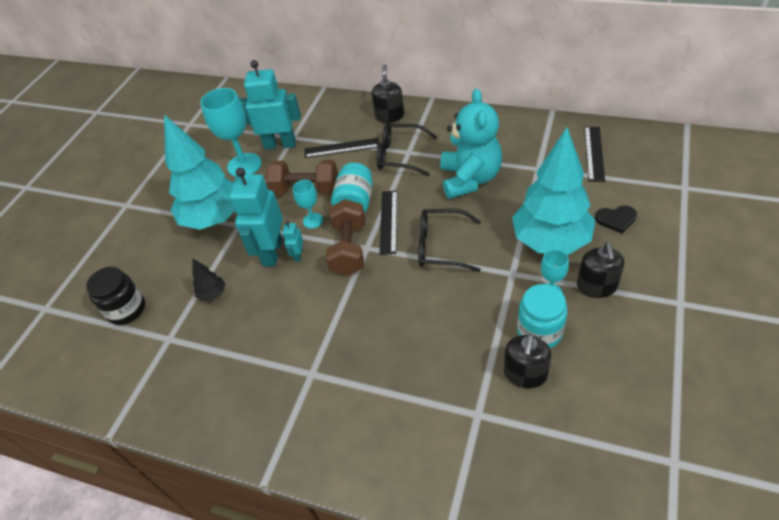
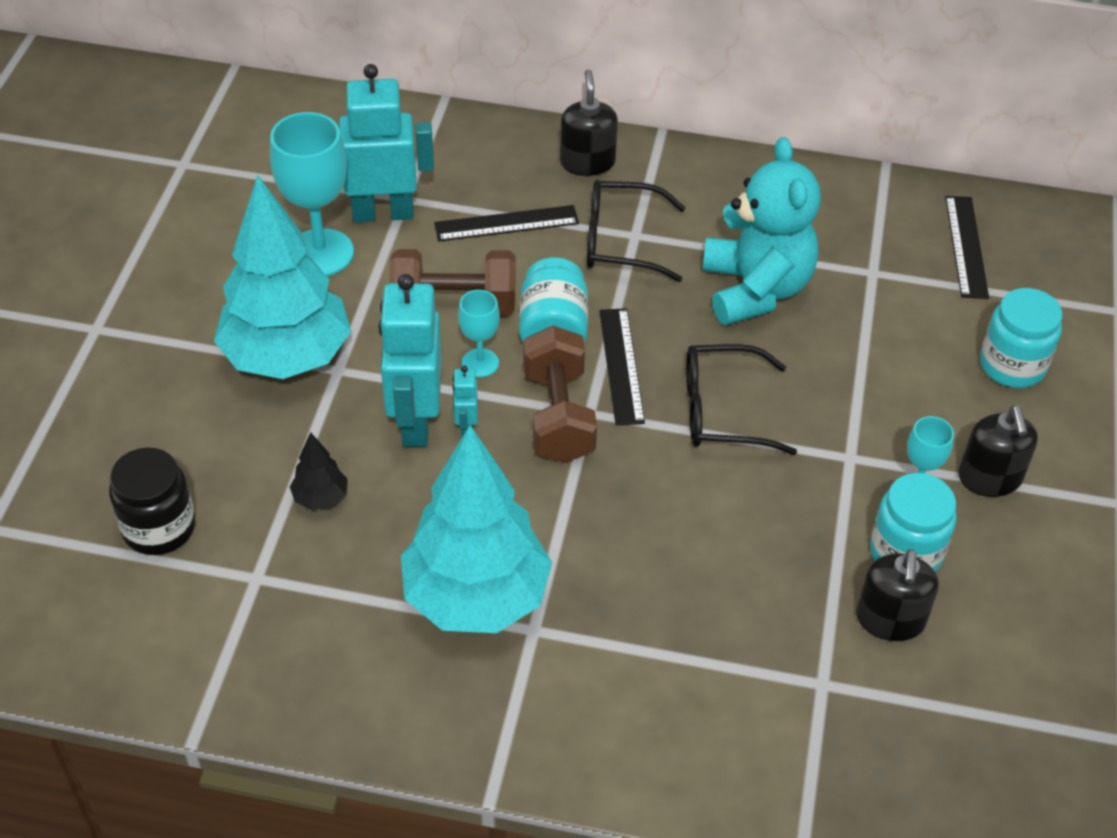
camera: 15 degrees left, 0 degrees up
turquoise tree [512,127,595,255] -> turquoise tree moved to [401,425,552,633]
black heart [595,206,637,234] -> turquoise jar [980,288,1062,388]

